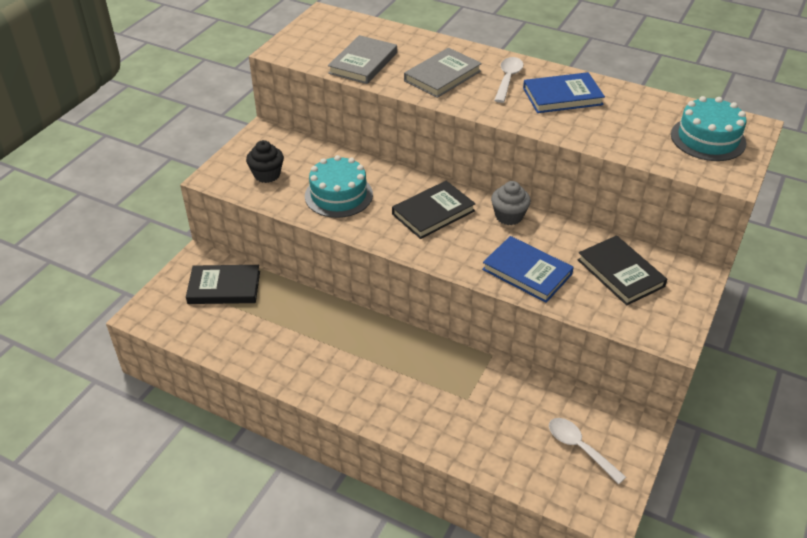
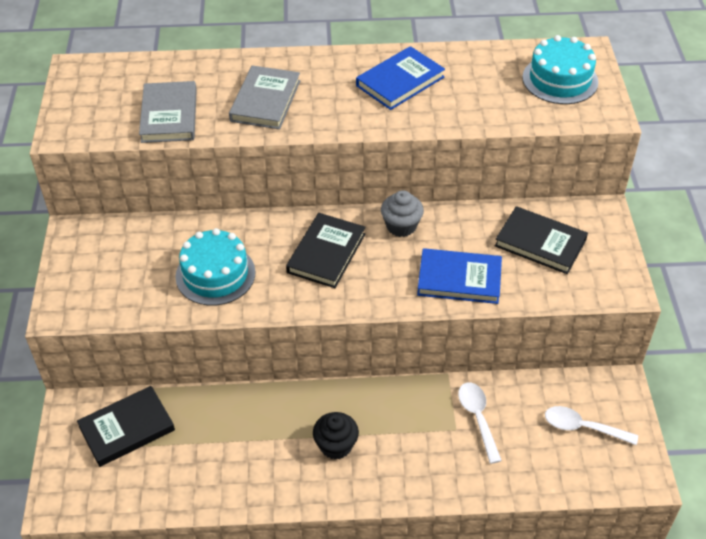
camera: 30 degrees left, 5 degrees up
black cupcake [246,140,284,183] -> black cupcake moved to [313,412,359,460]
white spoon [494,57,524,103] -> white spoon moved to [458,383,502,464]

